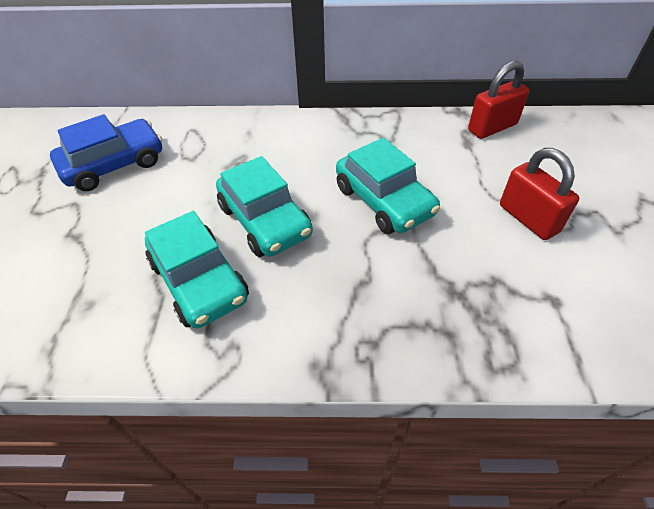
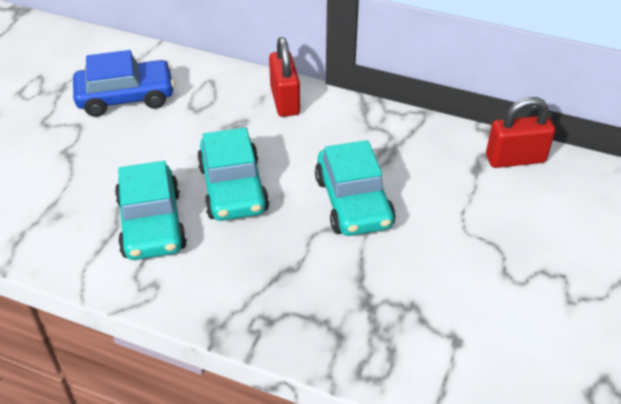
camera: 20 degrees right, 5 degrees down
red padlock [500,148,579,240] -> red padlock moved to [269,37,300,117]

